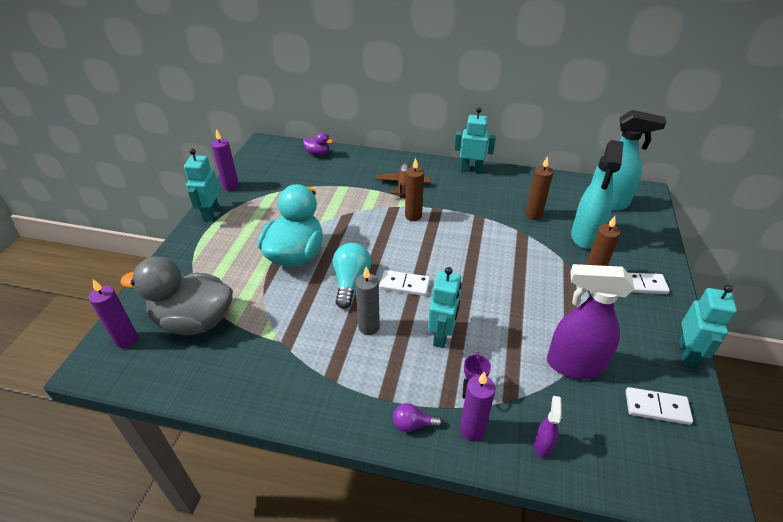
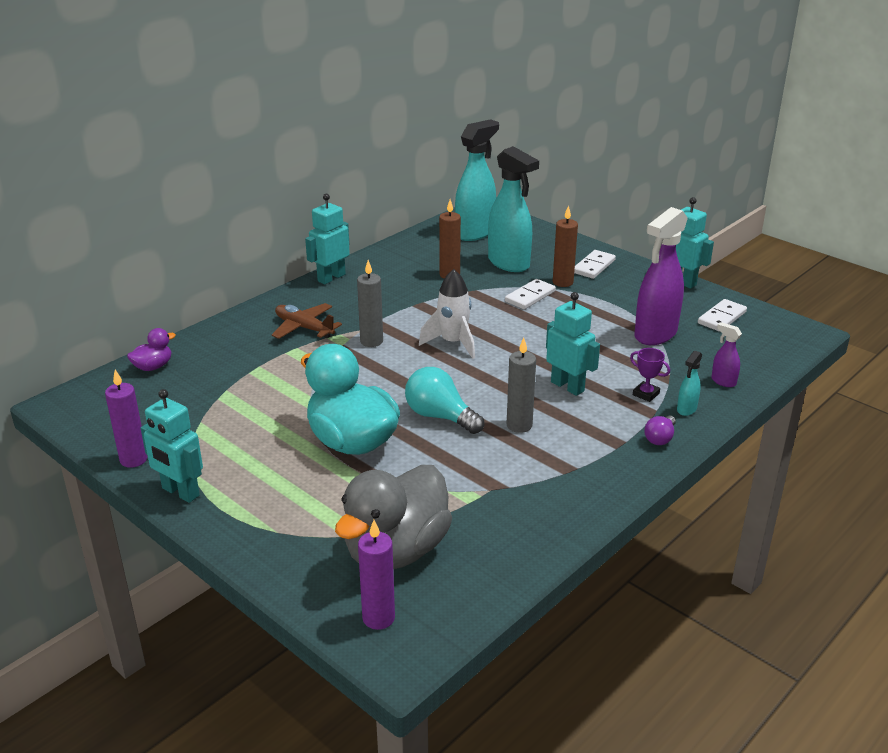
camera: 60 degrees left, 10 degrees down
white domino [379,270,430,296] -> white domino moved to [505,279,556,309]
brown candle [405,158,424,221] -> grey candle [357,260,383,347]
purple candle [460,372,496,441] -> turquoise spray bottle [677,351,702,416]
none -> white rocket [419,269,475,359]

